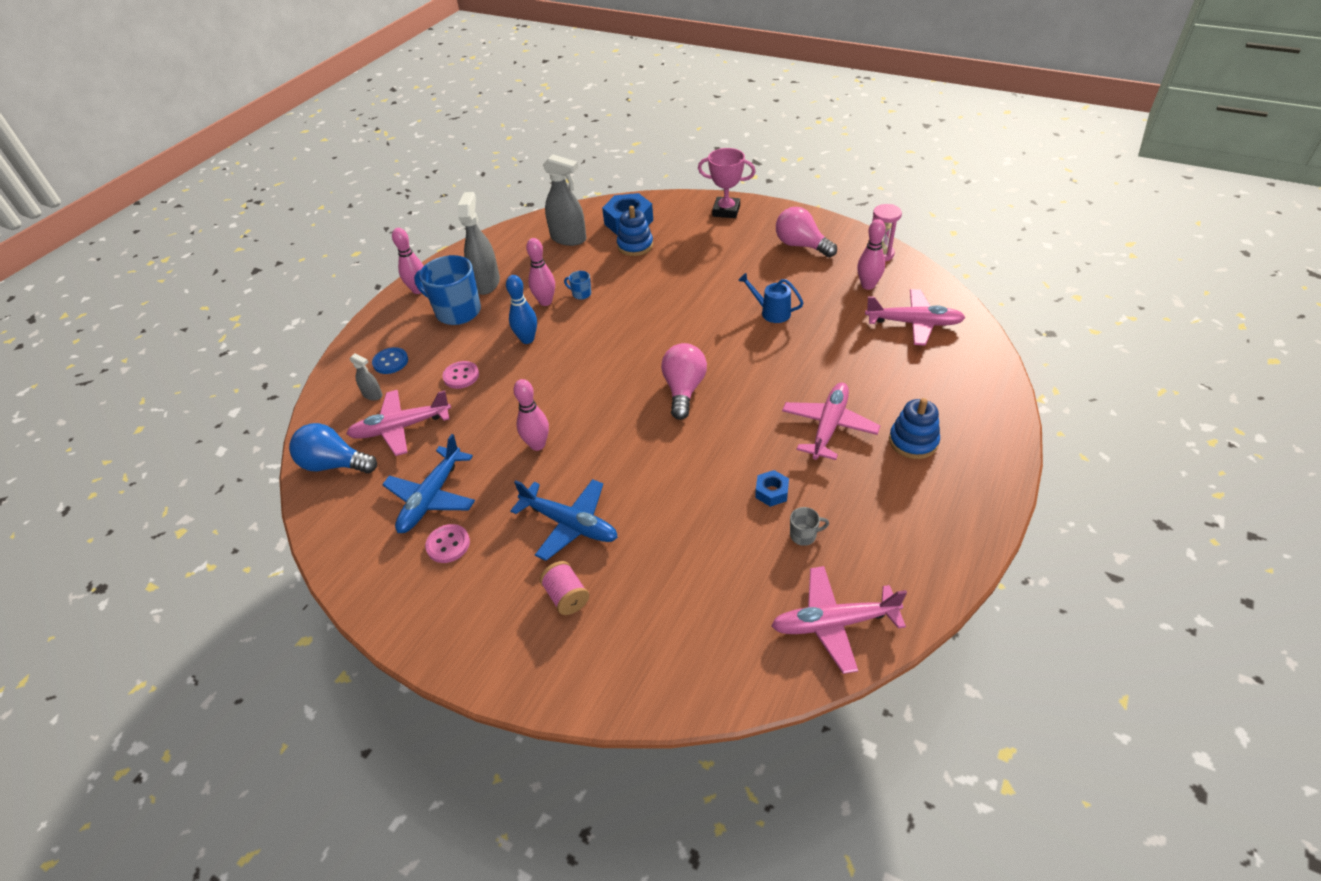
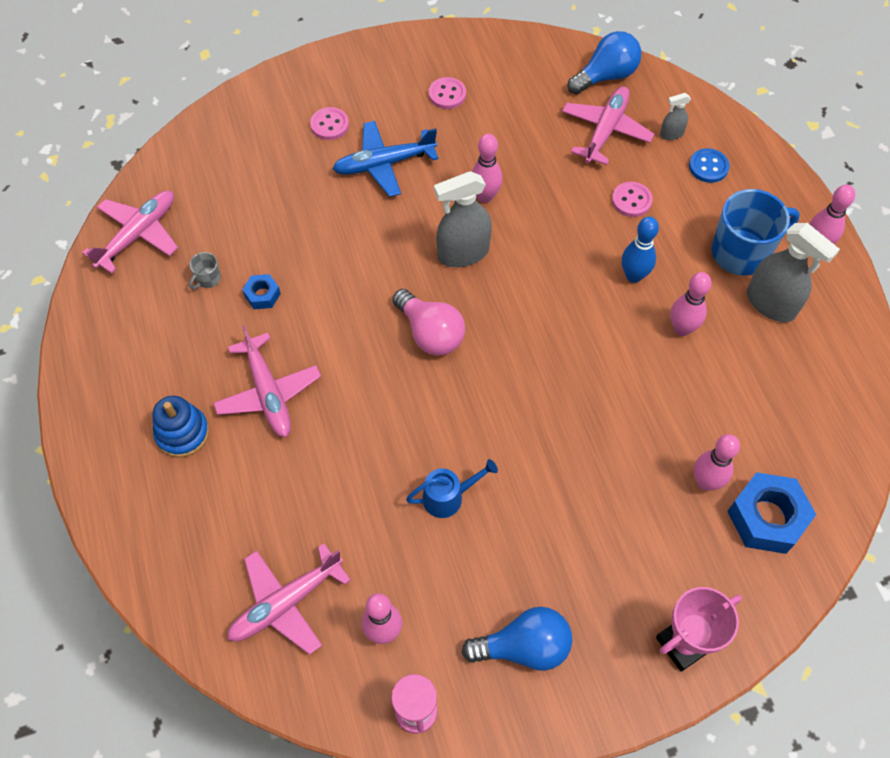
camera: 130 degrees right, 15 degrees up
blue plane [382,434,475,533] -> none
pink spool [540,561,589,615] -> pink button [310,107,349,140]
grey spray bottle [543,154,586,246] -> grey spray bottle moved to [434,171,492,267]
blue mug [564,271,591,300] -> none
blue stacking toy [617,206,653,256] -> pink bowling pin [694,434,740,491]
pink light bulb [776,207,837,257] -> blue light bulb [462,607,572,671]

